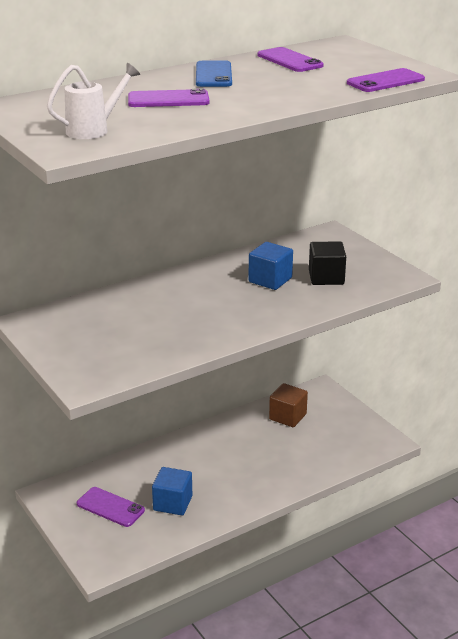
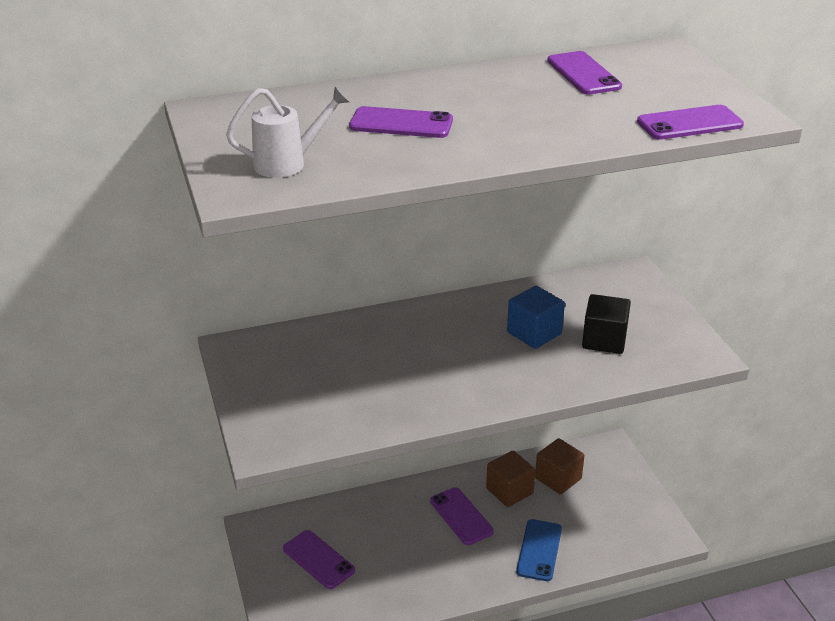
camera: 15 degrees right, 5 degrees up
blue cube [152,467,192,515] -> none
blue phone [196,60,232,87] -> blue phone moved to [516,519,562,581]
none -> purple phone [430,487,494,545]
none -> brown cube [486,450,535,507]

